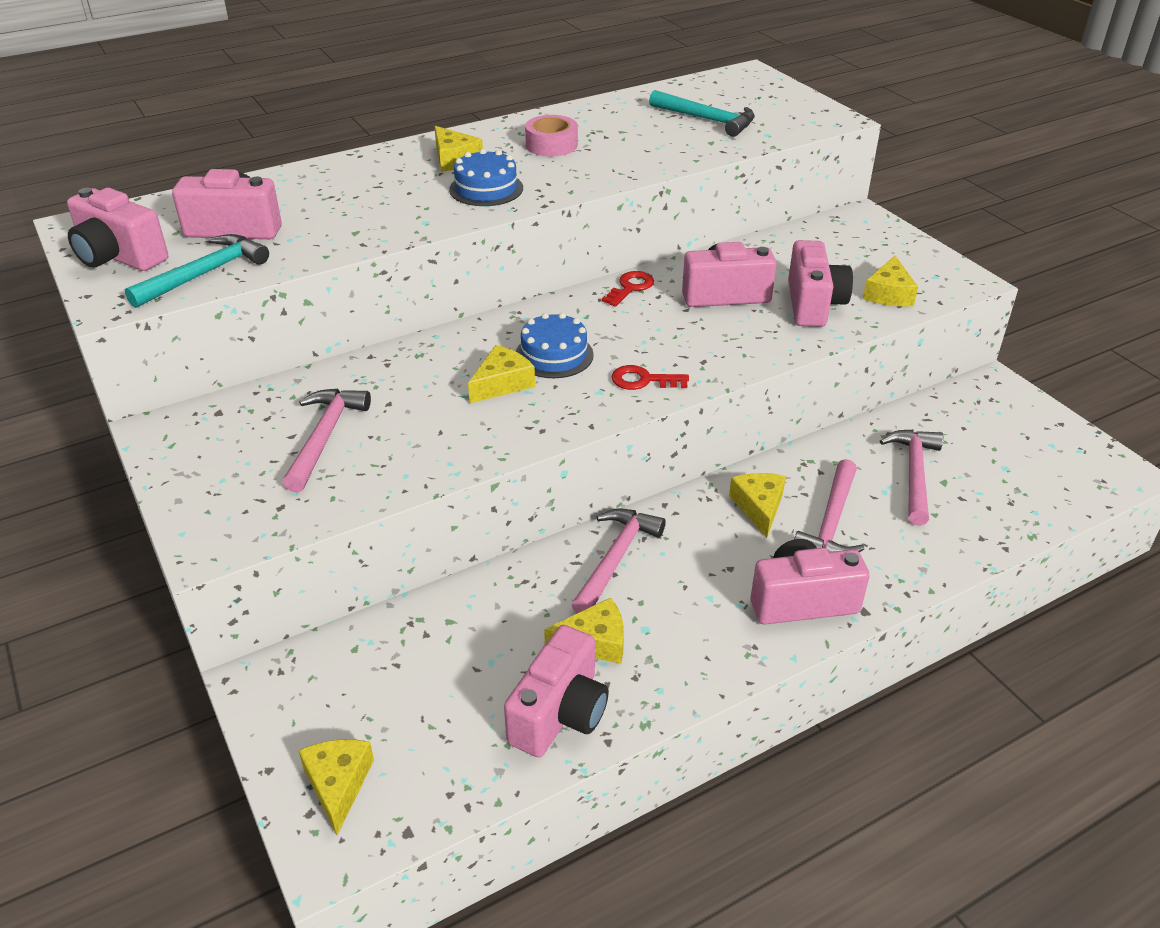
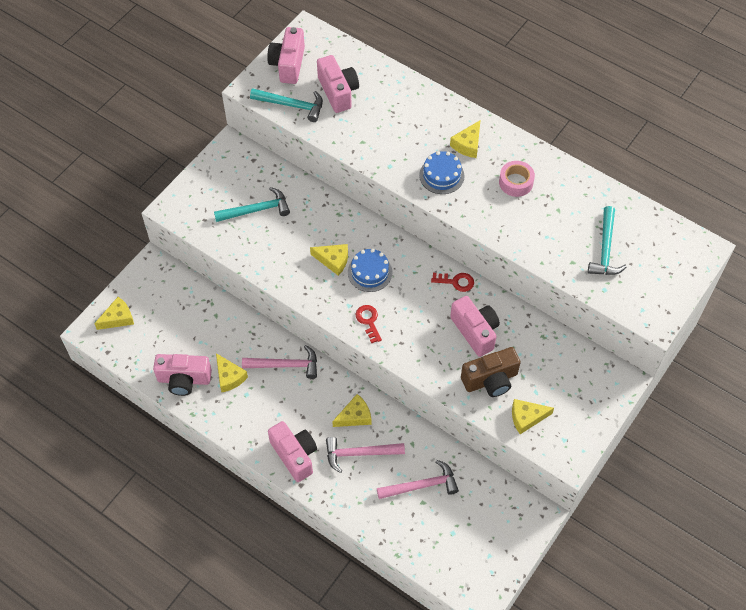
camera: 65 degrees right, 20 degrees up
pink hammer [283,389,371,493] -> turquoise hammer [214,187,290,222]
pink camera [788,240,853,327] -> brown camera [461,347,521,397]

